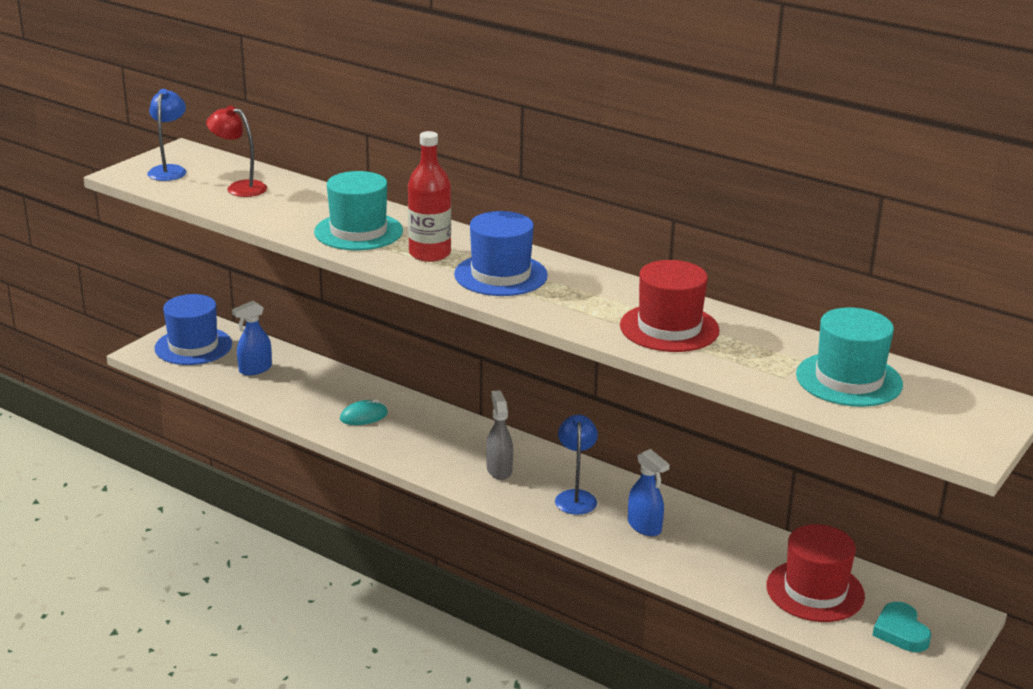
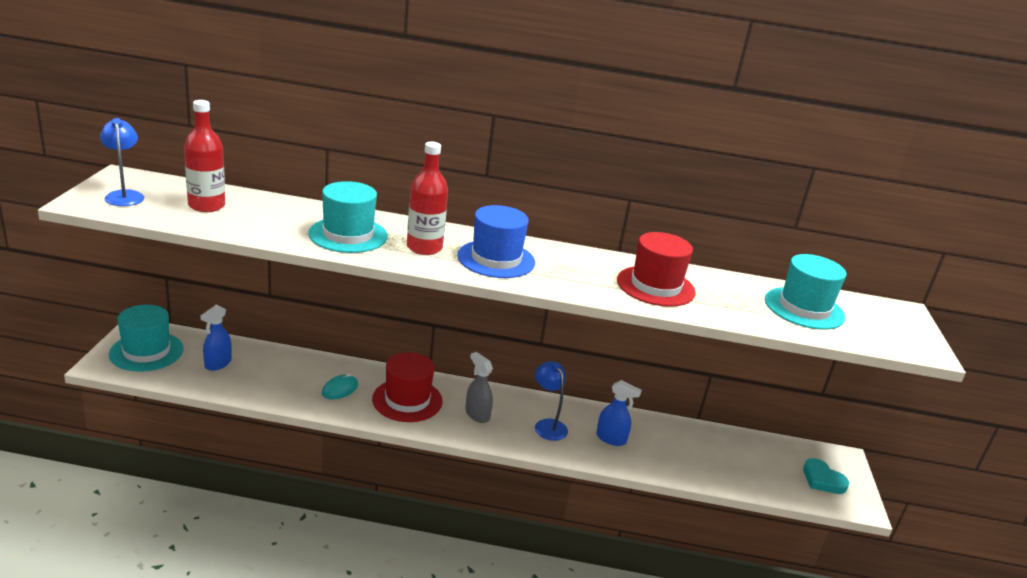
camera: 30 degrees left, 0 degrees up
blue hat [155,294,232,365] -> turquoise hat [109,305,184,372]
red lamp [206,105,267,197] -> red bottle [184,100,225,212]
red hat [766,524,865,622] -> red hat moved to [372,352,443,422]

